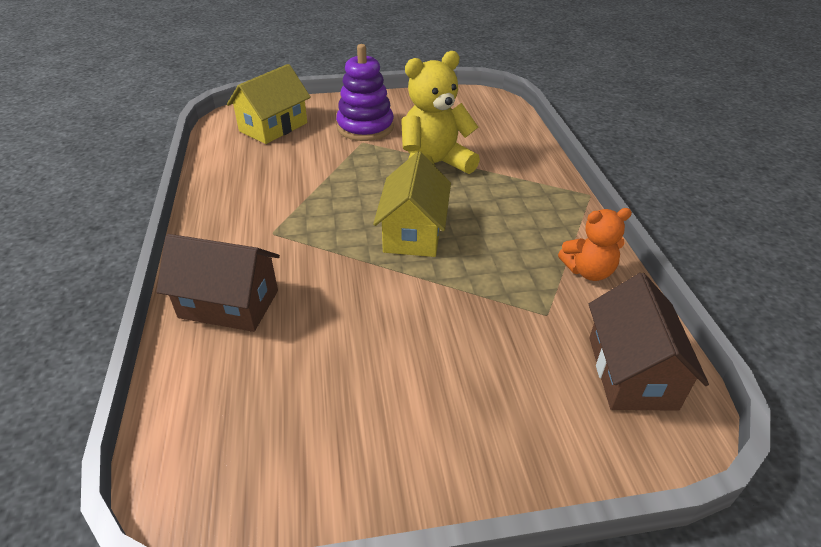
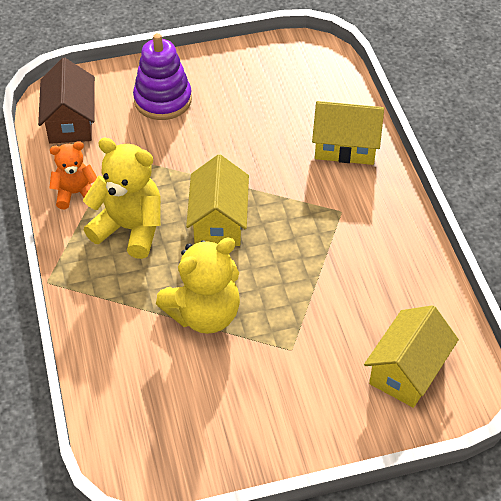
camera: 175 degrees right, 10 degrees up
brown house [156,234,280,332] -> yellow house [312,101,384,165]
purple stacking toy [336,44,394,141] -> purple stacking toy moved to [133,33,192,120]
none -> yellow teddy bear [83,138,161,259]

